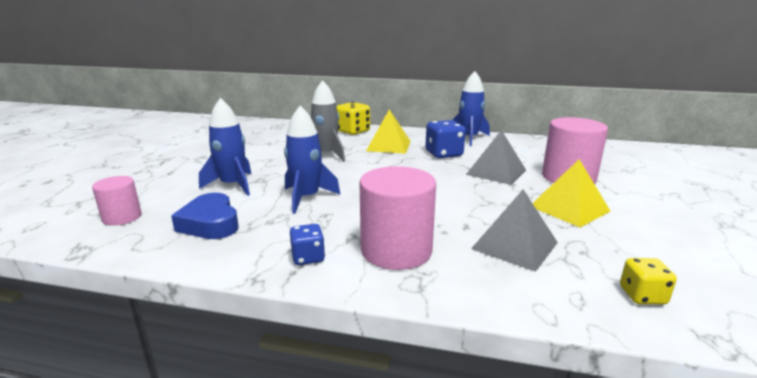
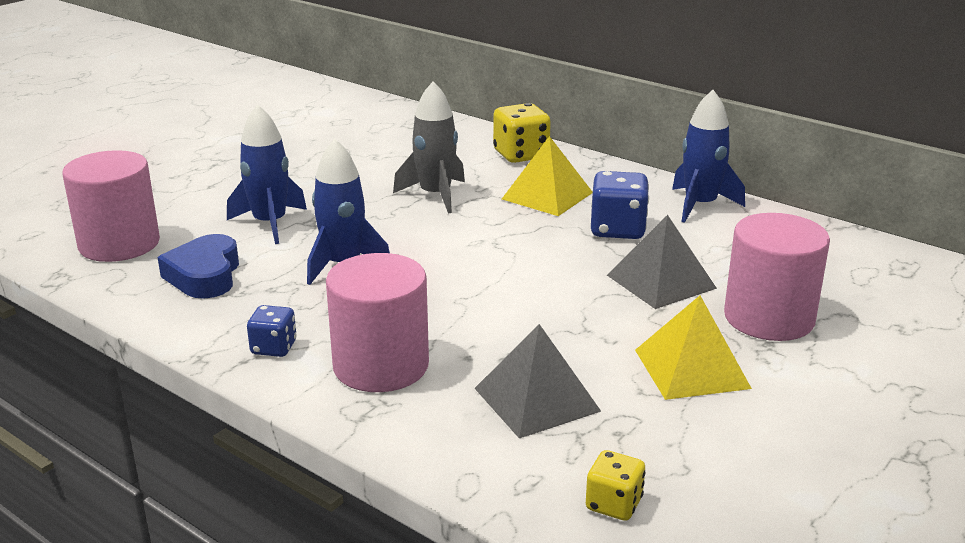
camera: 25 degrees right, 5 degrees up
pink cylinder [92,176,142,226] -> pink cylinder [62,150,160,262], size x1.76

